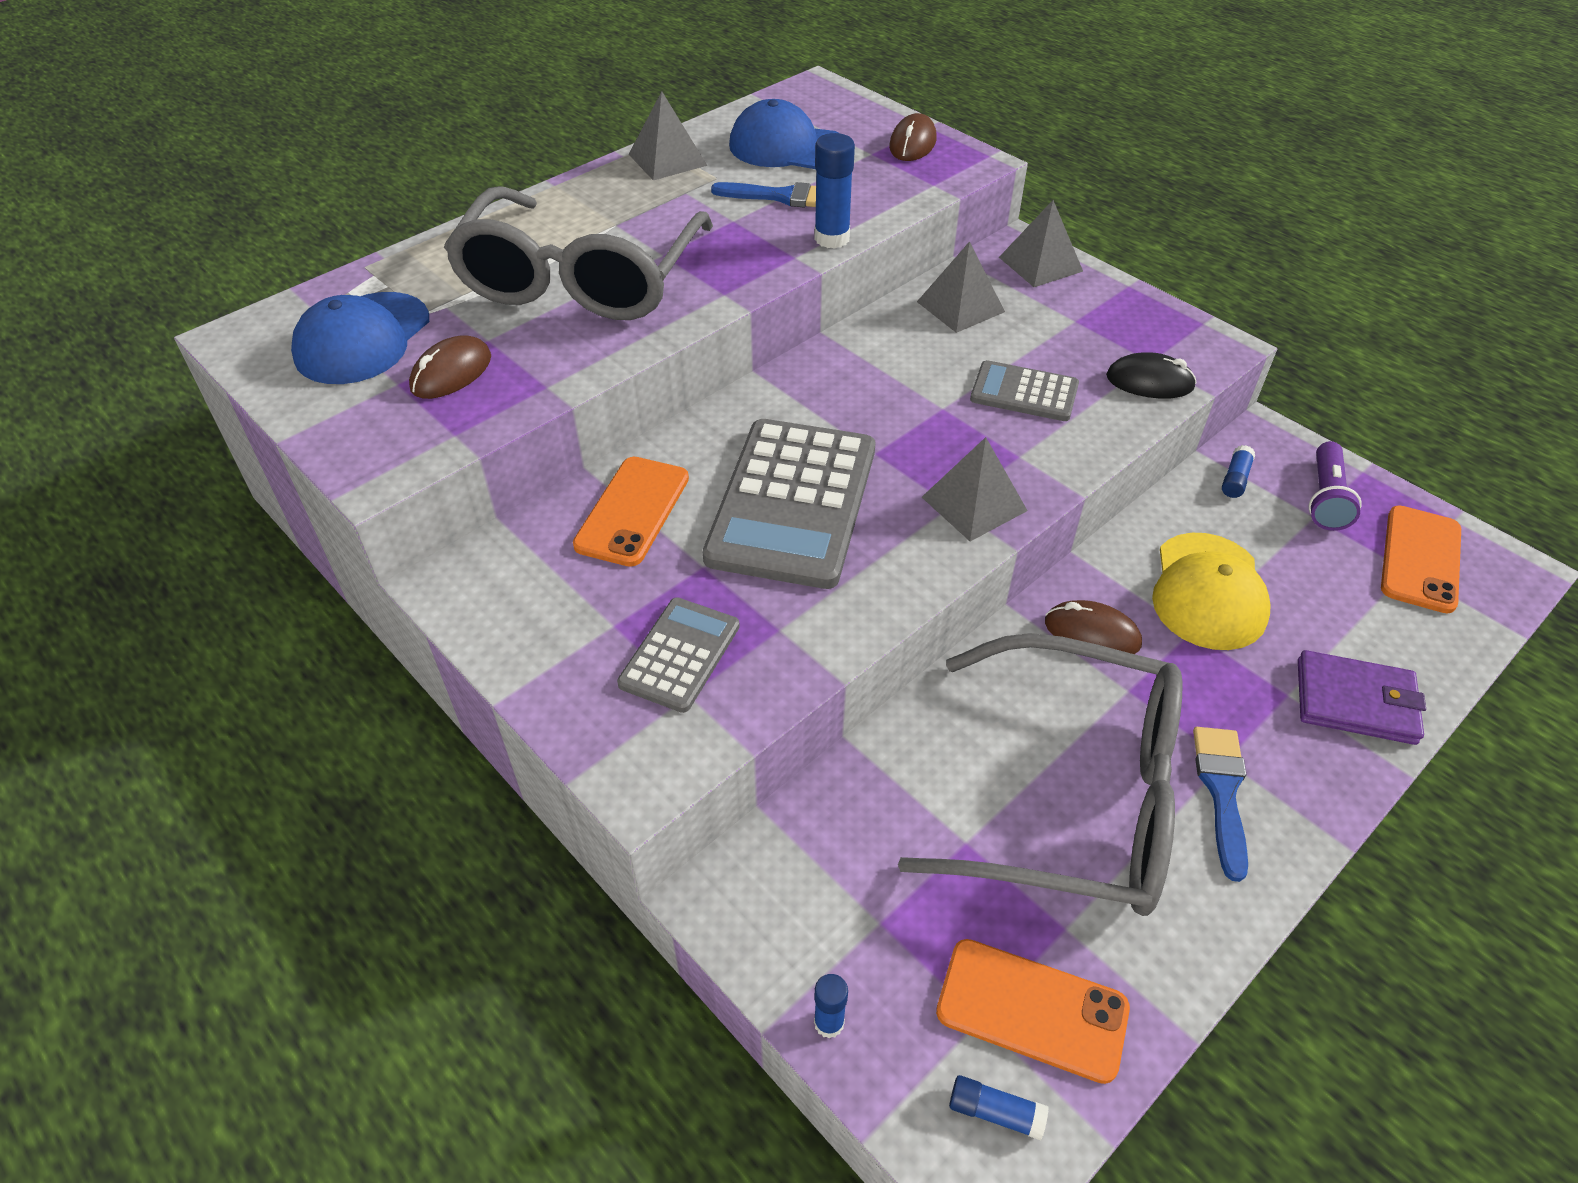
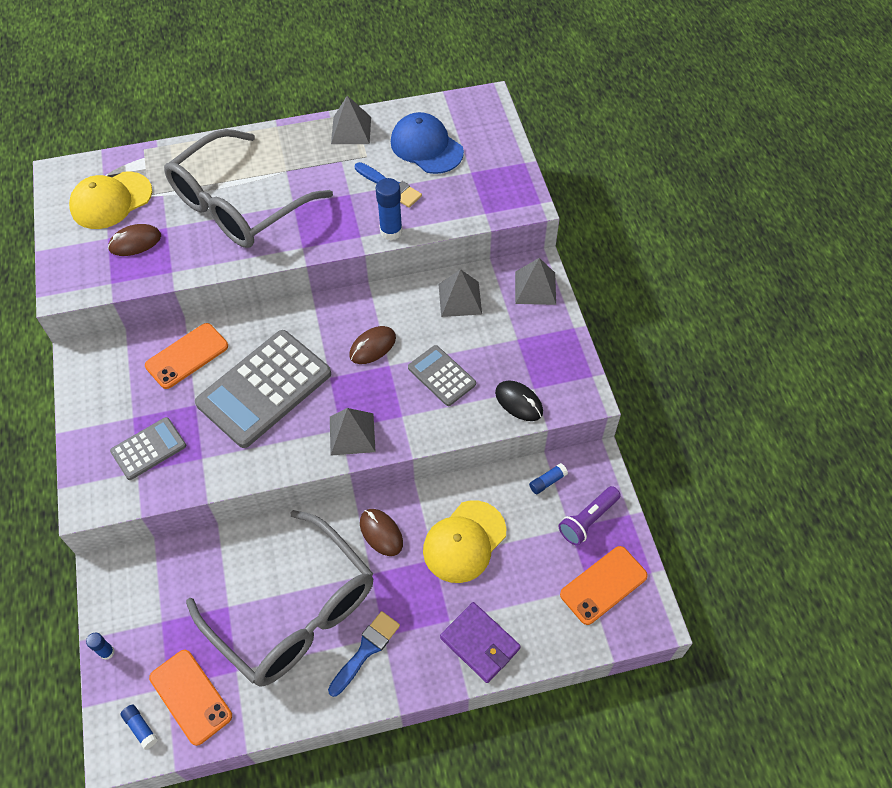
camera: 30 degrees right, 10 degrees up
blue cap [291,292,429,384] -> yellow cap [69,172,152,229]
brown mouse [889,113,937,161] -> brown mouse moved to [349,326,396,364]

